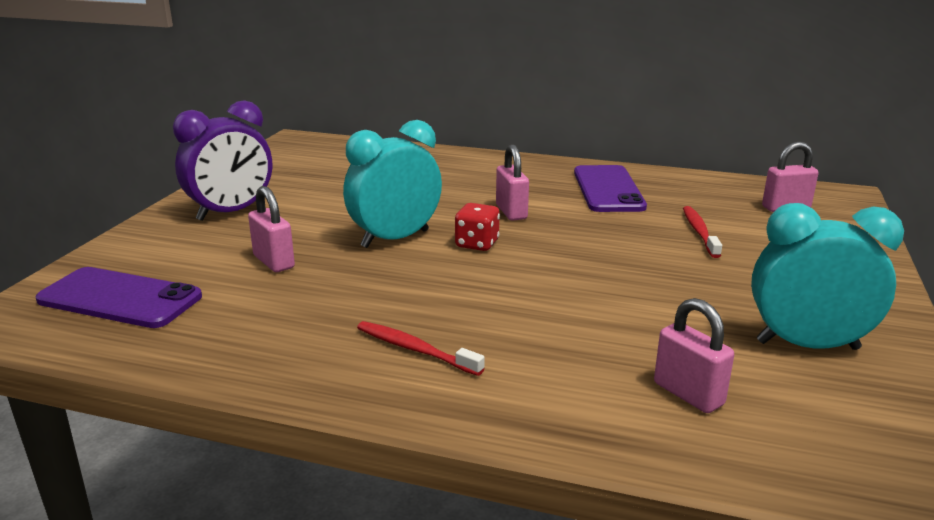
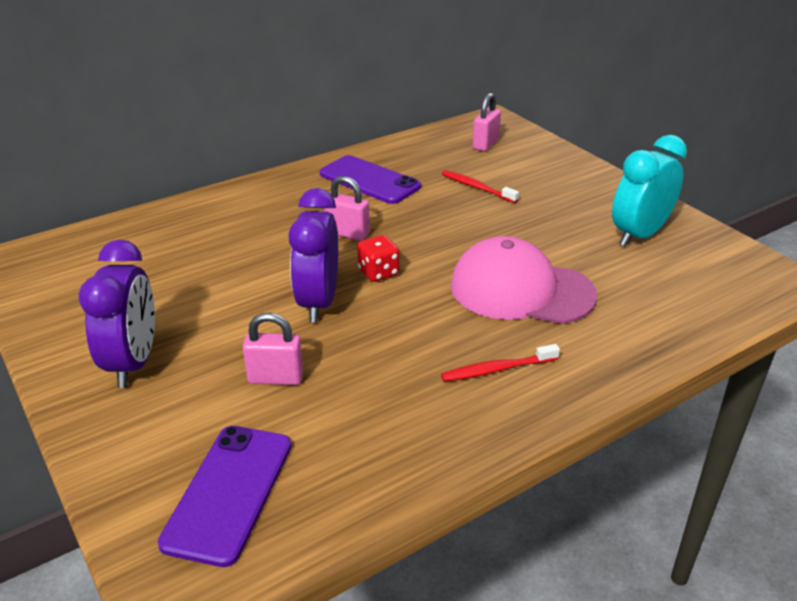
camera: 50 degrees left, 10 degrees up
purple phone [36,267,202,328] -> purple phone turned 45 degrees counterclockwise [158,426,291,567]
turquoise clock [343,120,442,248] -> purple clock [289,188,338,322]
pink padlock [654,298,734,413] -> none
none -> pink cap [450,236,597,324]

